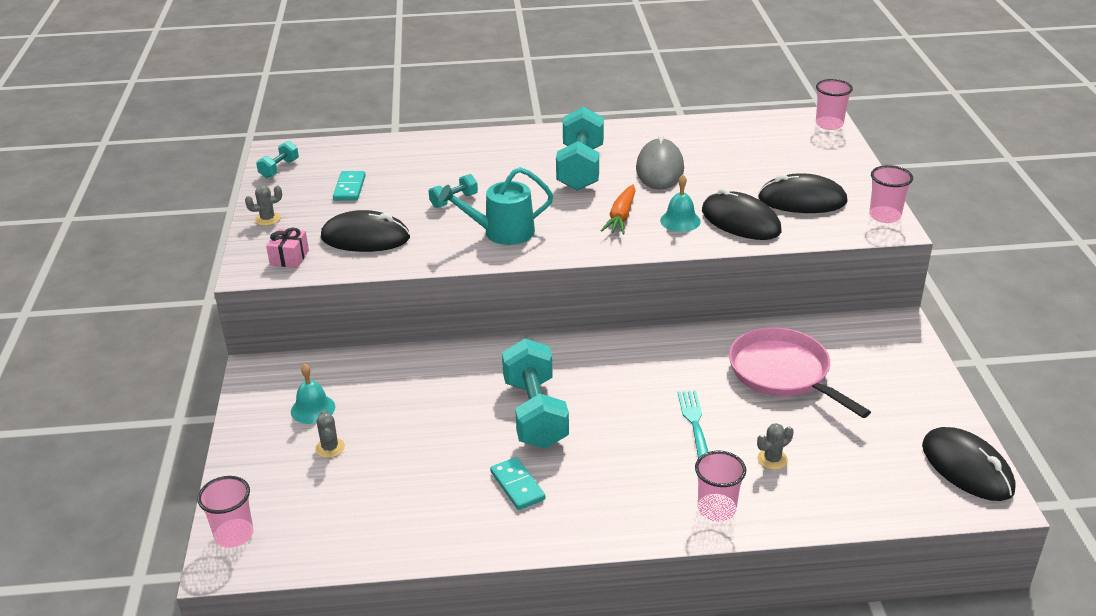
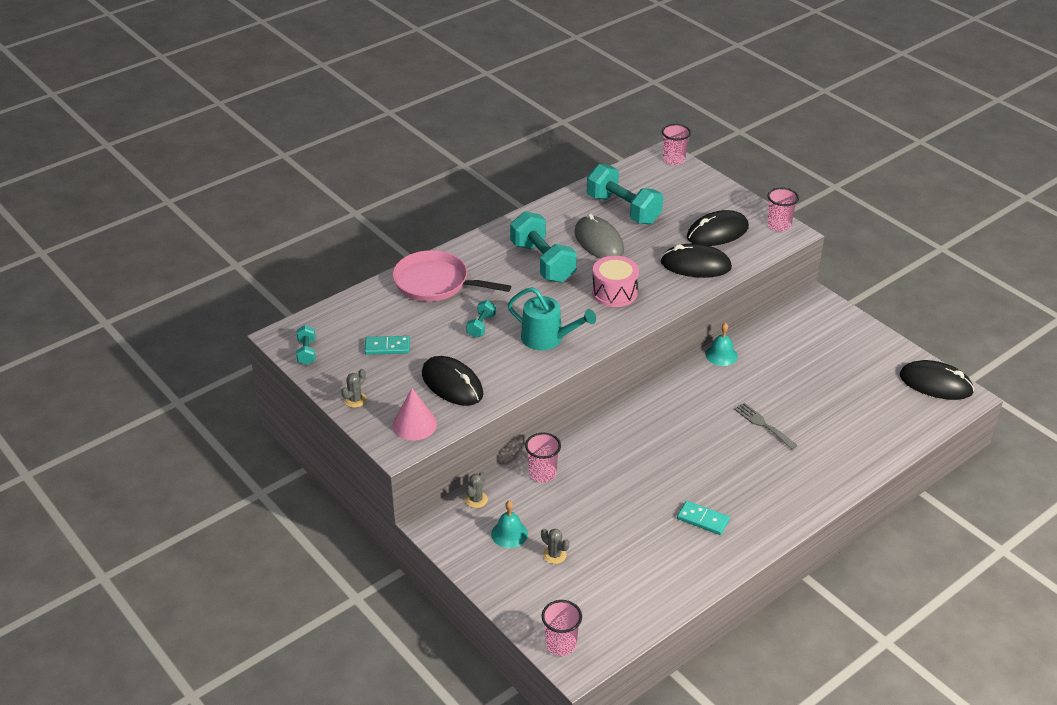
camera: 35 degrees left, 5 degrees up
pink gift [266,228,309,268] -> pink cone [392,388,437,441]
black mouse [321,210,410,252] -> black mouse turned 75 degrees clockwise [422,356,483,406]
turquoise domino [333,171,366,201] -> turquoise domino turned 60 degrees counterclockwise [364,336,410,355]
turquoise watering can [439,167,553,245] -> turquoise watering can turned 105 degrees counterclockwise [508,287,596,350]
turquoise dumbbell [502,338,569,449] -> turquoise dumbbell moved to [587,164,663,224]
orange carrot [601,184,636,234] -> pink drum [592,256,639,307]
turquoise bell [660,175,701,232] -> turquoise bell moved to [706,323,738,366]
turquoise fork [677,391,708,458] -> grey fork [734,403,798,449]
pink cup [695,451,746,522] -> pink cup moved to [525,432,561,483]
pink pan [729,327,871,418] -> pink pan moved to [392,250,511,302]
grey cactus [757,423,794,470] -> grey cactus moved to [465,472,488,508]

